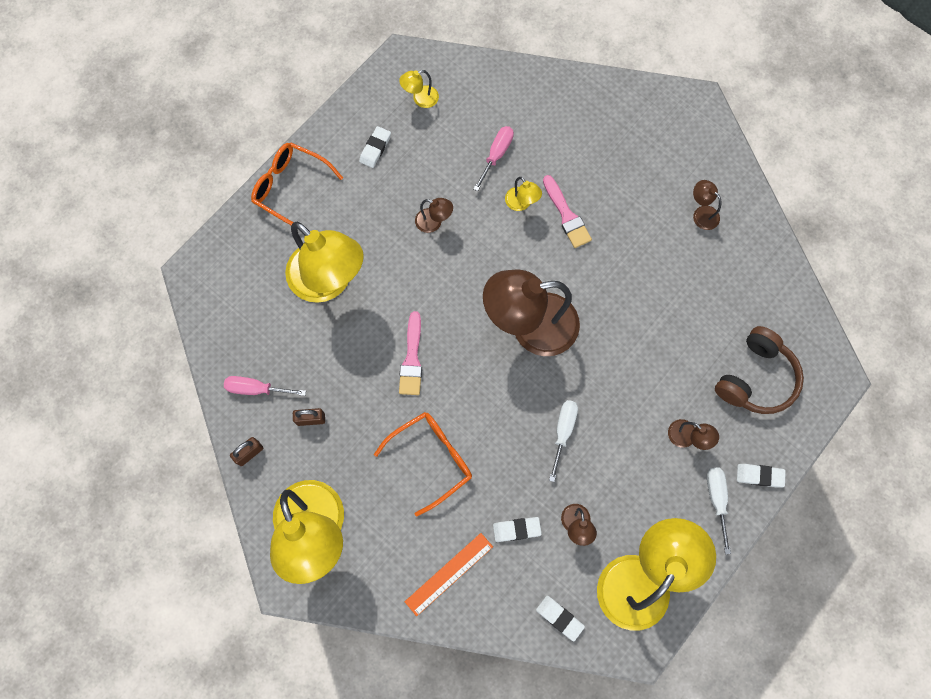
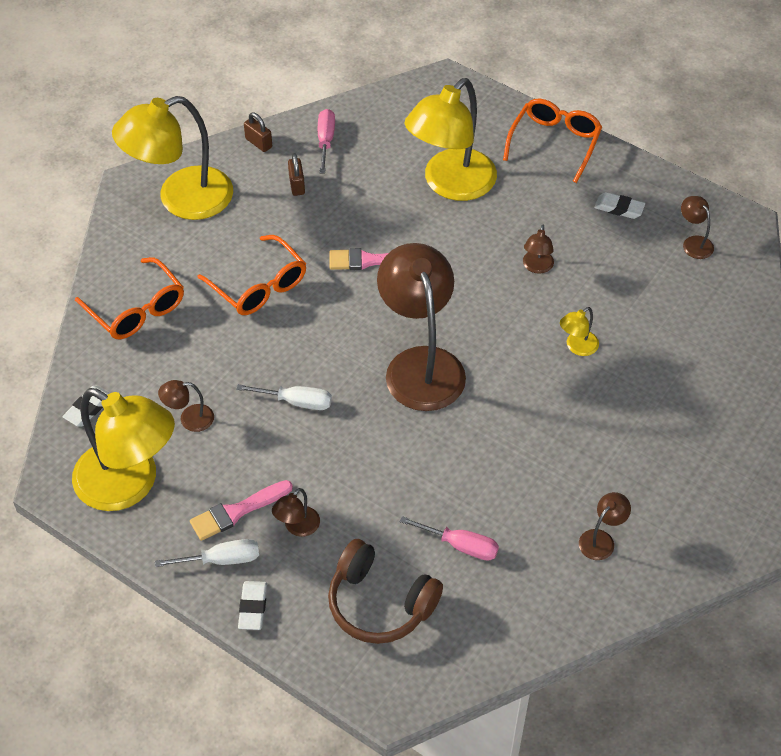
camera: 85 degrees right, 20 degrees down
yellow lamp [399,70,439,108] -> brown lamp [681,196,714,259]
orange ruler [405,533,493,616] -> orange glasses [75,257,184,339]
pink screwdriver [473,126,514,191] -> pink screwdriver moved to [399,516,499,561]
white eraser [493,517,542,542] -> none
pink brush [543,175,592,248] -> pink brush moved to [190,480,293,541]

